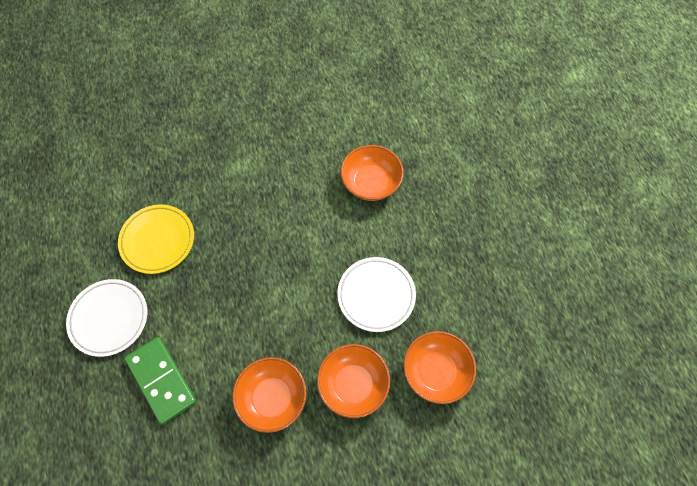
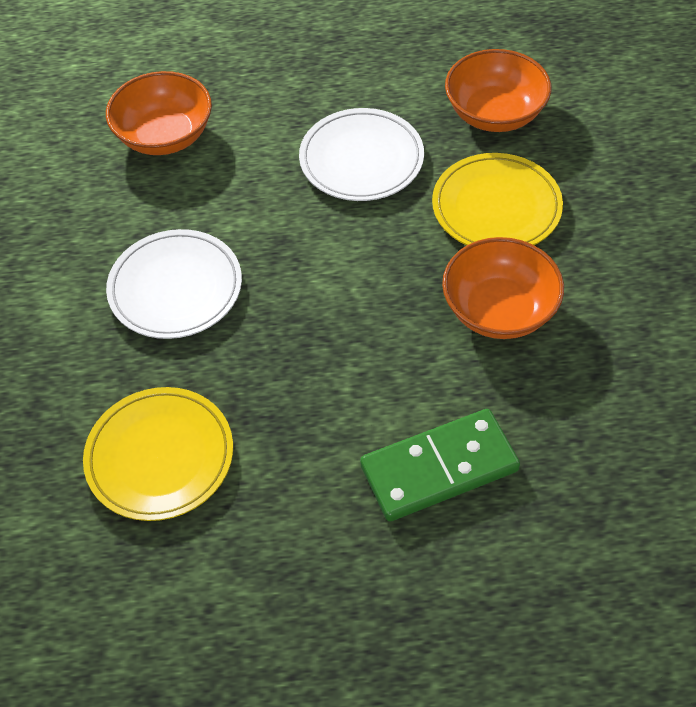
camera: 75 degrees left, 10 degrees down
white plate [66,279,147,357] -> white plate moved to [106,229,242,339]
orange bowl [317,344,390,418] -> yellow plate [432,153,563,245]

